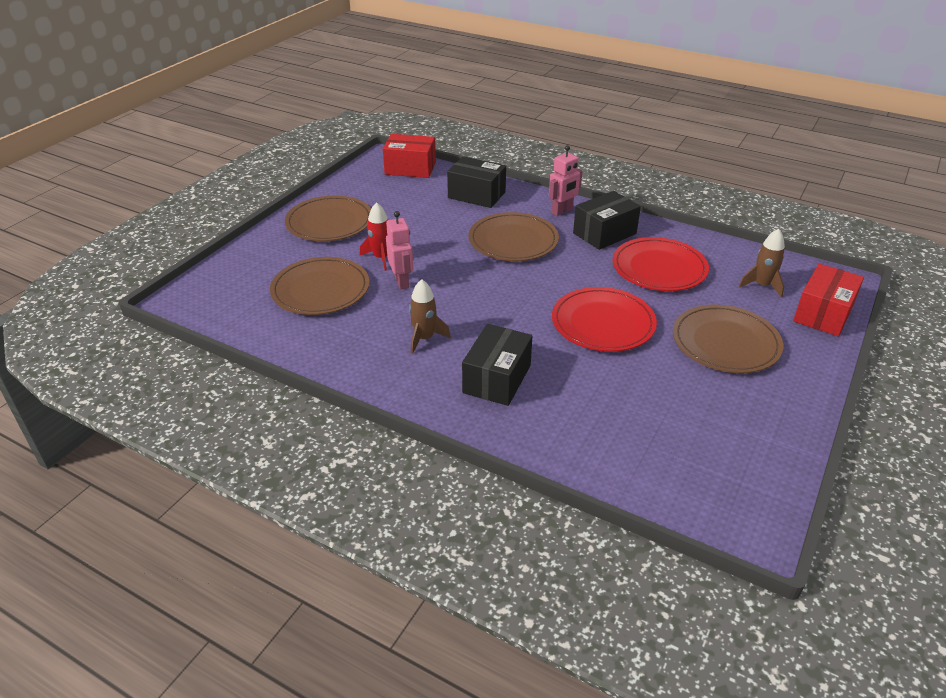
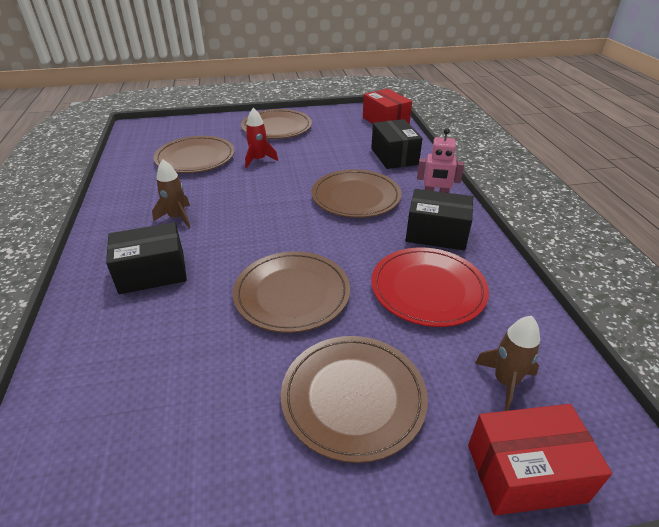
camera: 50 degrees right, 0 degrees up
pink robot [386,211,413,289] -> none
red plate [552,287,657,352] -> brown plate [233,251,350,333]

